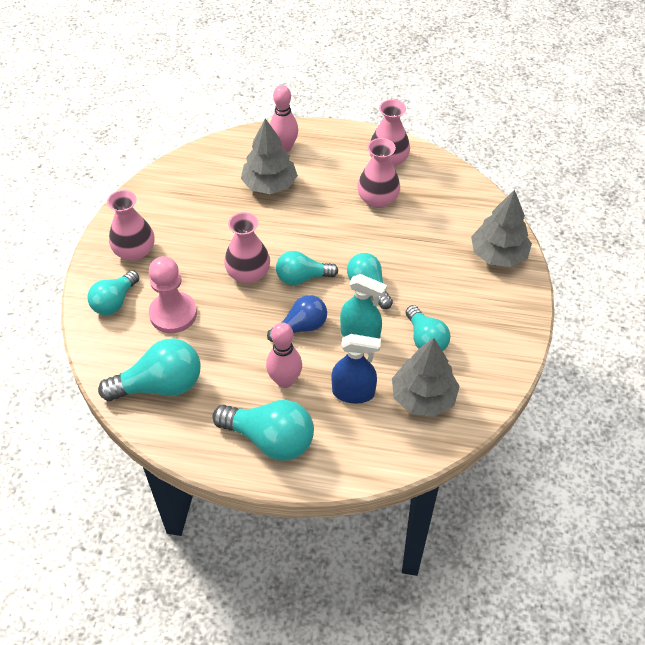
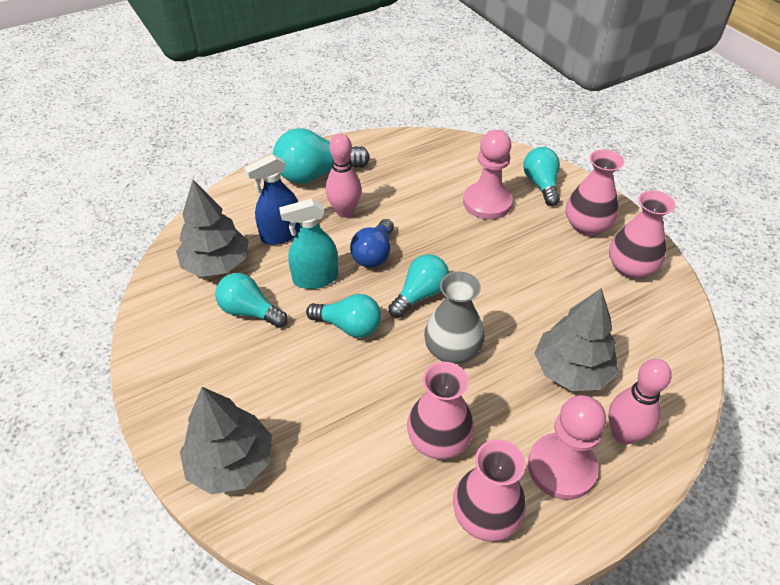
camera: 140 degrees right, 5 degrees down
turquoise light bulb [98,339,200,401] -> none
pink vase [224,212,270,283] -> pink vase moved to [609,190,676,279]
none -> grey vase [424,271,485,364]
none -> pink pawn [528,395,606,500]

